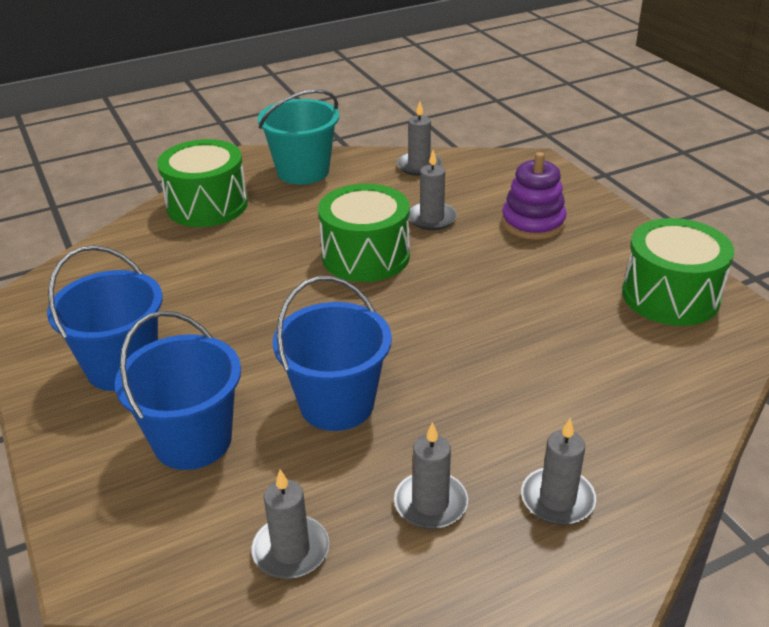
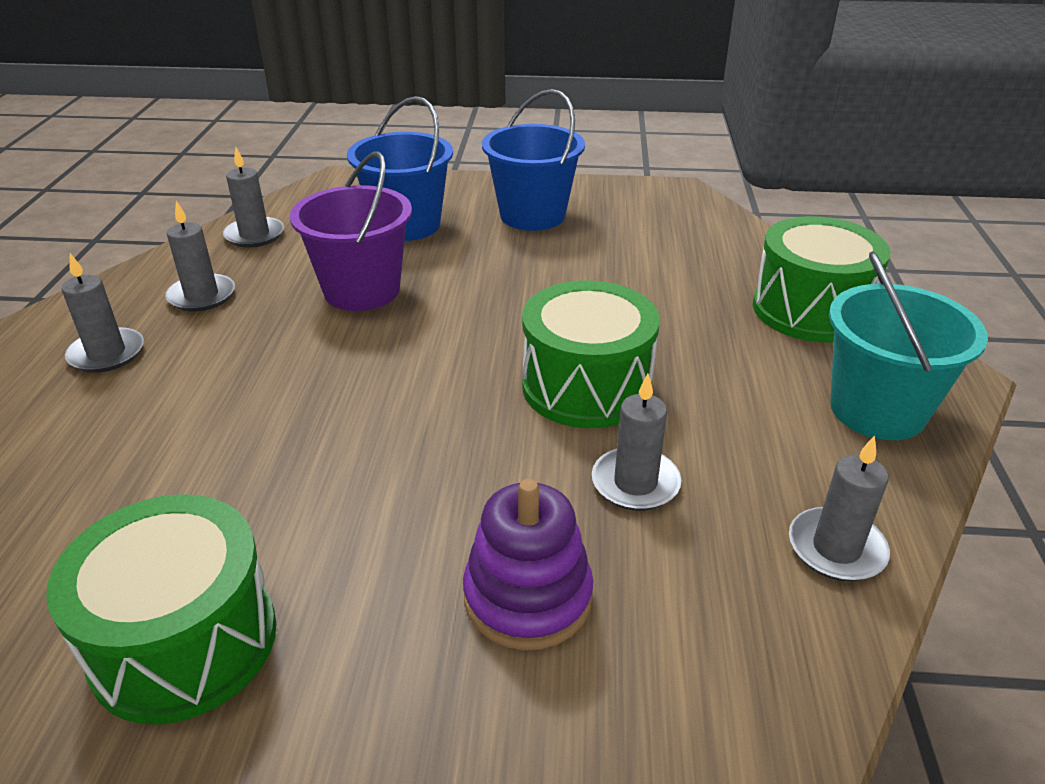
camera: 120 degrees right, 0 degrees up
blue bucket [273,276,392,431] -> purple bucket [290,152,412,311]

